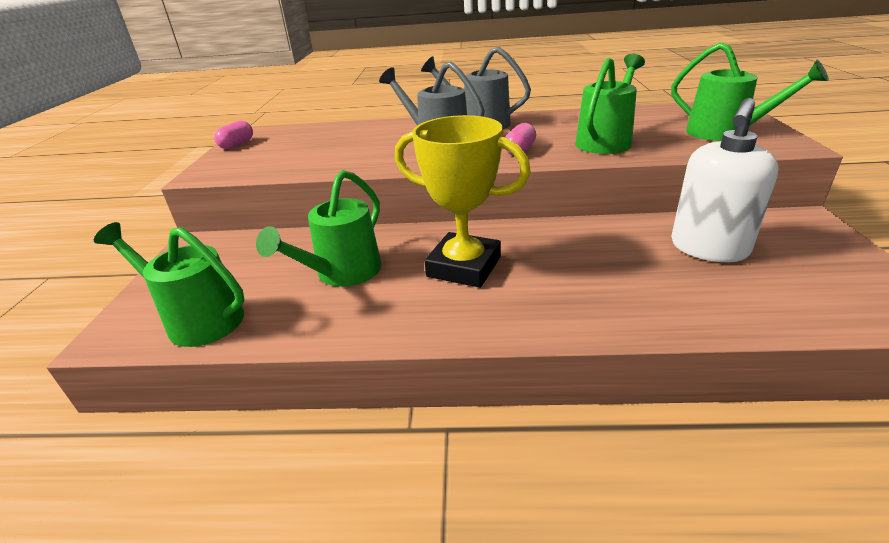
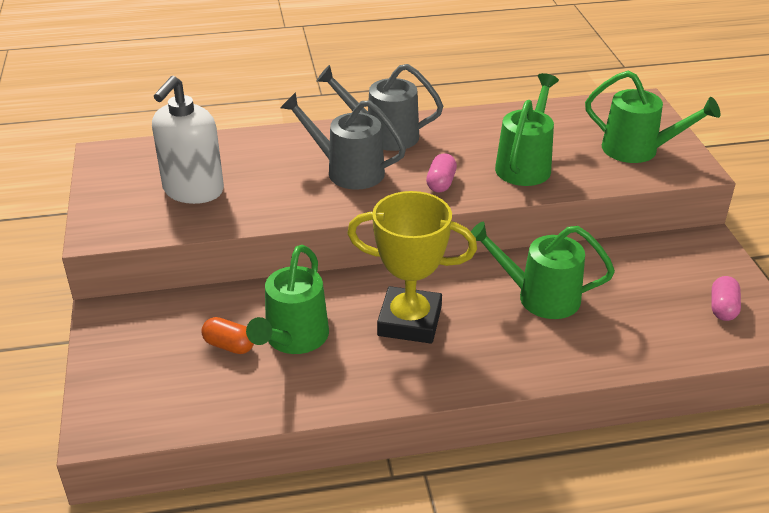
camera: 15 degrees left, 5 degrees up
green watering can [94,222,245,347] -> green watering can moved to [471,222,615,319]
pink capsule [214,120,253,149] -> pink capsule moved to [712,276,741,321]
white soap dispenser [671,98,778,262] -> white soap dispenser moved to [152,76,224,204]
none -> orange capsule [201,317,254,354]

